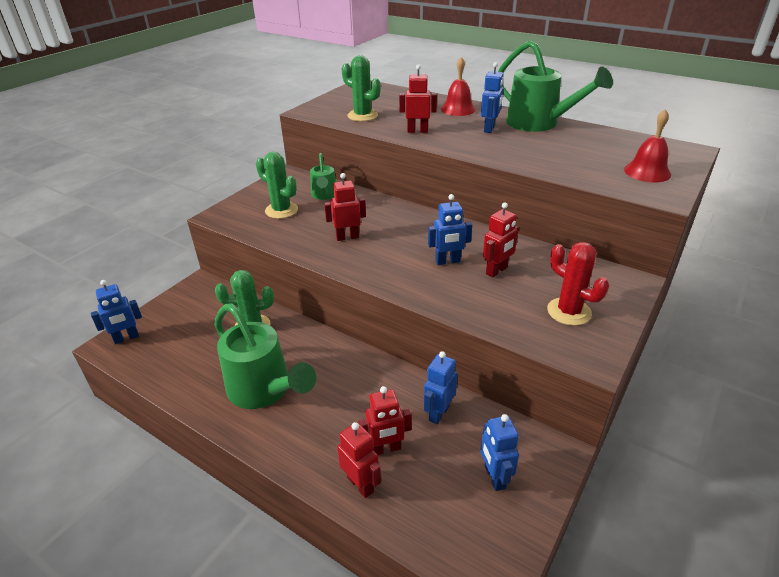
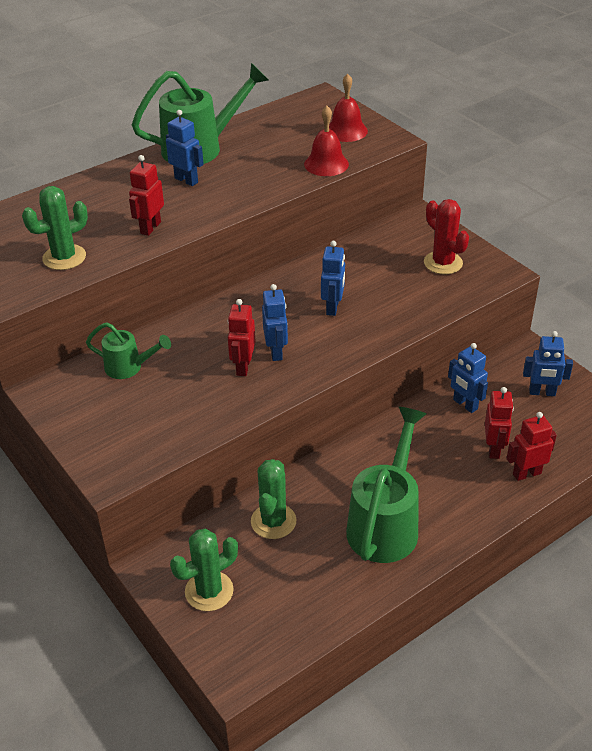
camera: 70 degrees left, 5 degrees up
blue robot [91,280,142,344] -> blue robot moved to [262,284,288,361]
green watering can [215,303,316,409] -> green watering can turned 45 degrees counterclockwise [346,407,427,563]
green cactus [256,152,298,219] -> green cactus moved to [170,529,238,611]
red bell [441,57,476,116] -> red bell moved to [304,106,349,176]
red robot [483,202,519,278] -> none
red cactus [547,242,609,326] -> red cactus turned 75 degrees clockwise [424,199,469,274]

